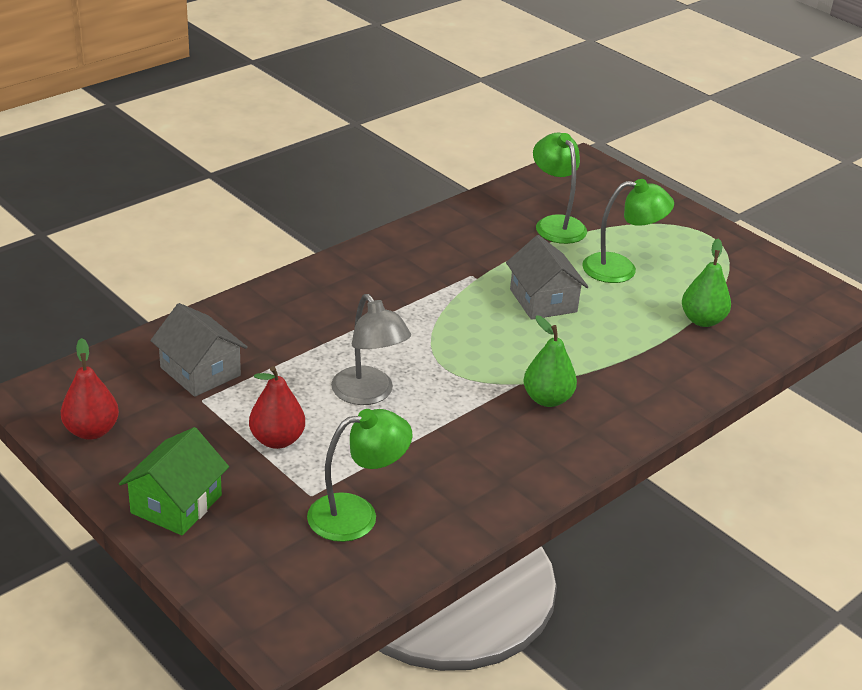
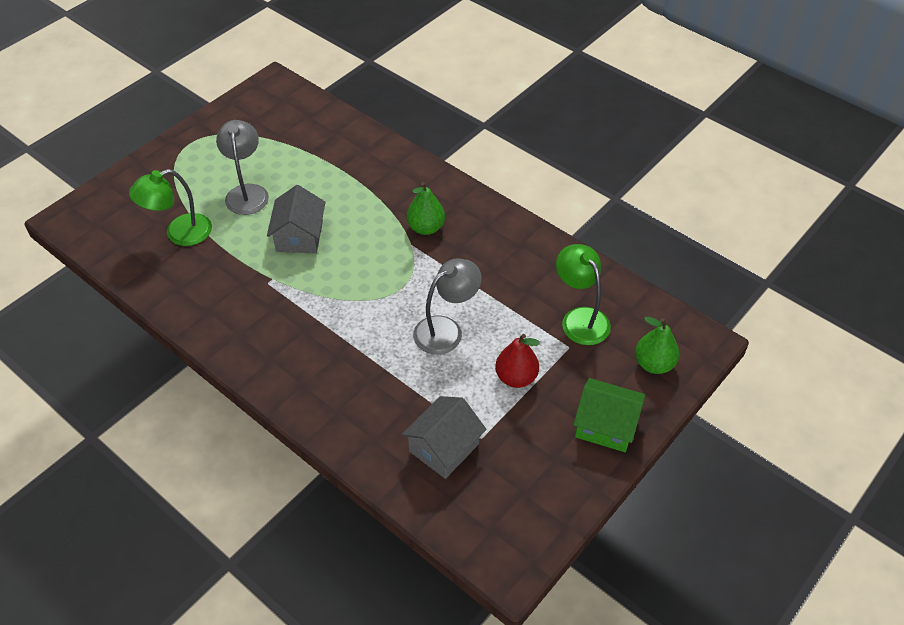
camera: 95 degrees left, 15 degrees up
red pear [61,338,119,440] -> none
grey house [506,235,588,320] -> grey house turned 60 degrees counterclockwise [267,185,326,253]
green lamp [582,179,674,283] -> grey lamp [216,120,269,215]
green pear [682,239,731,327] -> green pear moved to [635,317,679,374]

